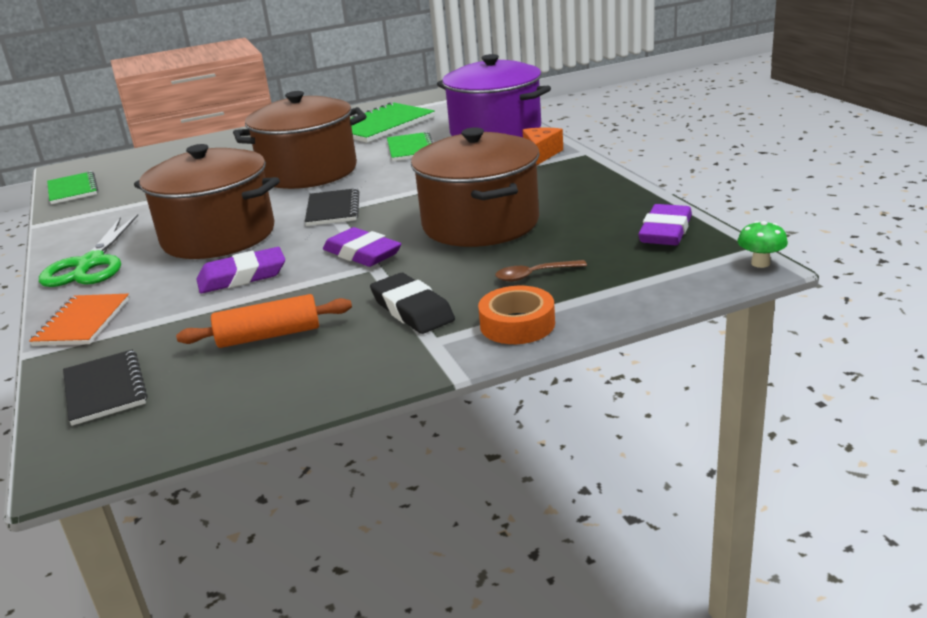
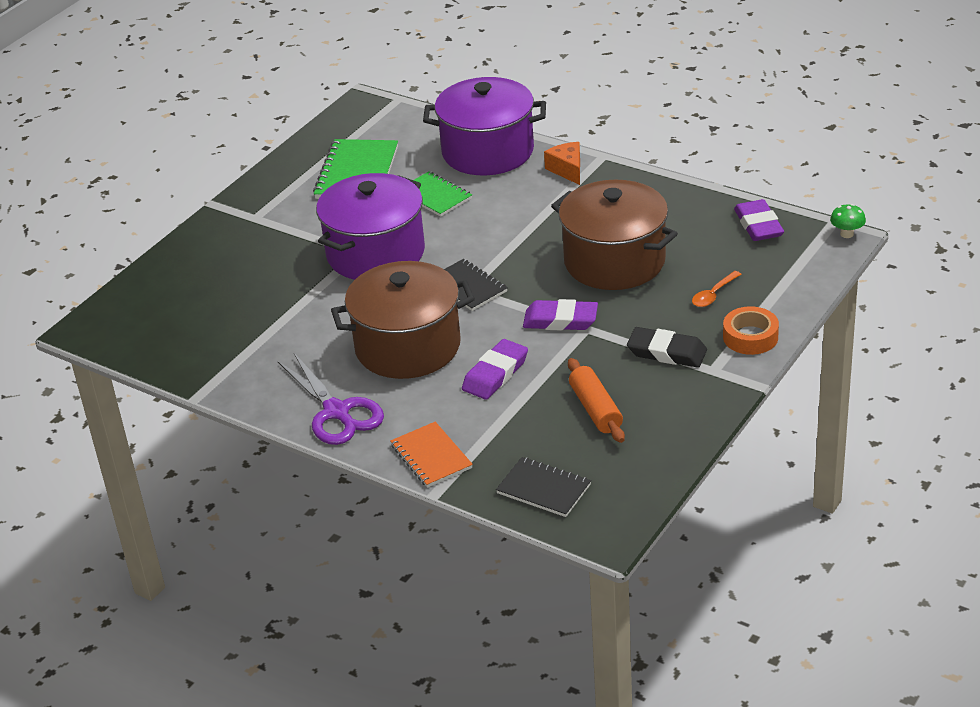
camera: 35 degrees left, 10 degrees up
green scissors [39,214,138,287] -> purple scissors [278,353,384,445]
green notebook [47,171,98,204] -> none
orange rolling pin [176,294,352,348] -> orange rolling pin turned 60 degrees counterclockwise [568,358,625,443]
brown pot [233,91,367,189] -> purple pot [316,173,425,280]
brown spoon [495,260,587,282] -> orange spoon [692,271,742,307]

